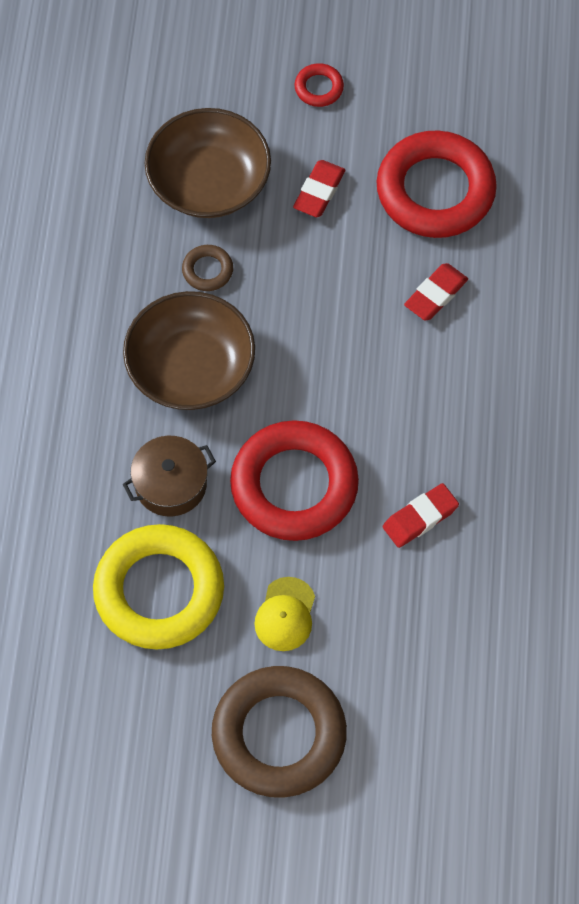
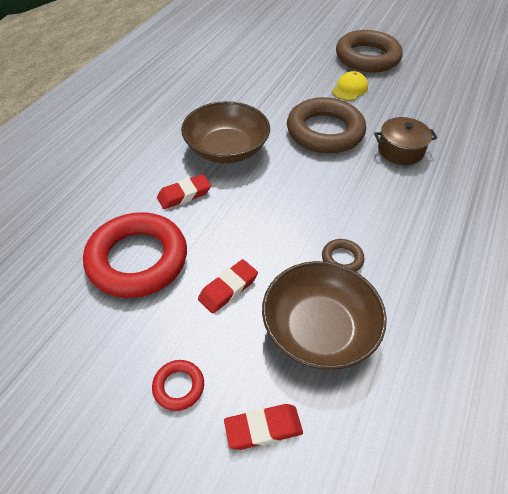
camera: 160 degrees left, 15 degrees down
yellow ring [93,524,224,650] -> none
brown bowl [123,291,255,410] -> brown bowl moved to [181,101,270,163]
red ring [230,420,359,541] -> brown ring [287,97,366,154]
red eraser [383,483,459,548] -> red eraser moved to [224,404,303,450]

